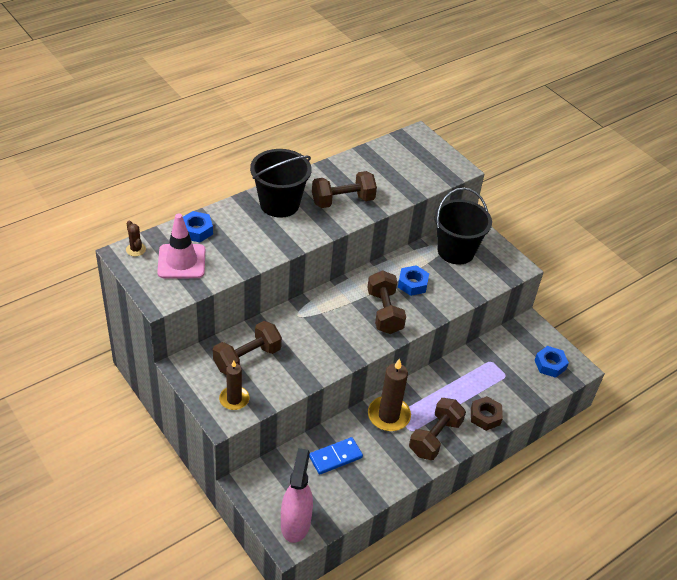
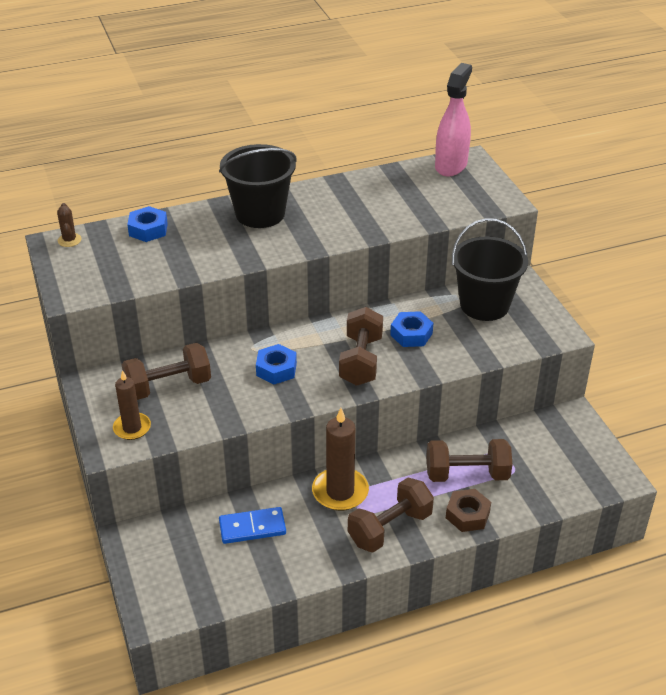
camera: 20 degrees right, 5 degrees down
pink traffic cone [157,213,205,278] -> none
pink spray bottle [281,448,313,543] -> pink spray bottle moved to [435,63,472,176]
brown dumbbell [312,171,377,208] -> brown dumbbell moved to [426,439,513,482]
blue nut [534,346,569,378] -> blue nut moved to [256,344,297,384]

